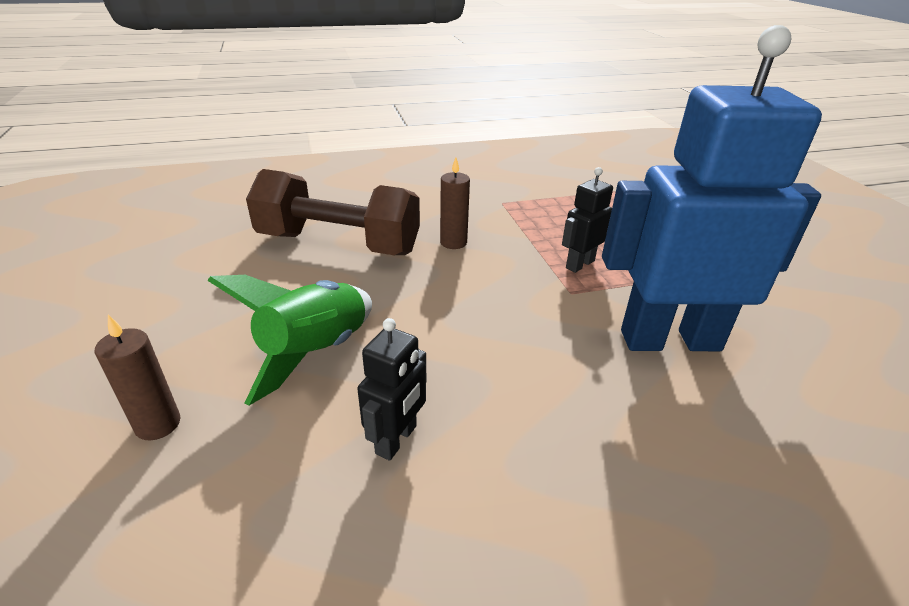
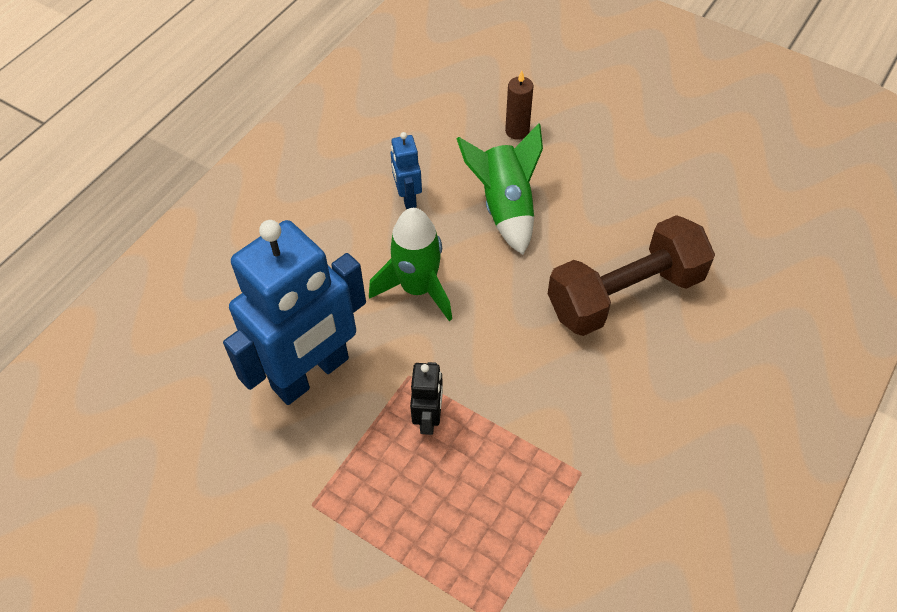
camera: 140 degrees right, 20 degrees up
black robot [357,318,426,461] -> blue robot [391,132,422,209]
brown candle [440,158,470,249] -> none
none -> green rocket [369,208,452,321]

